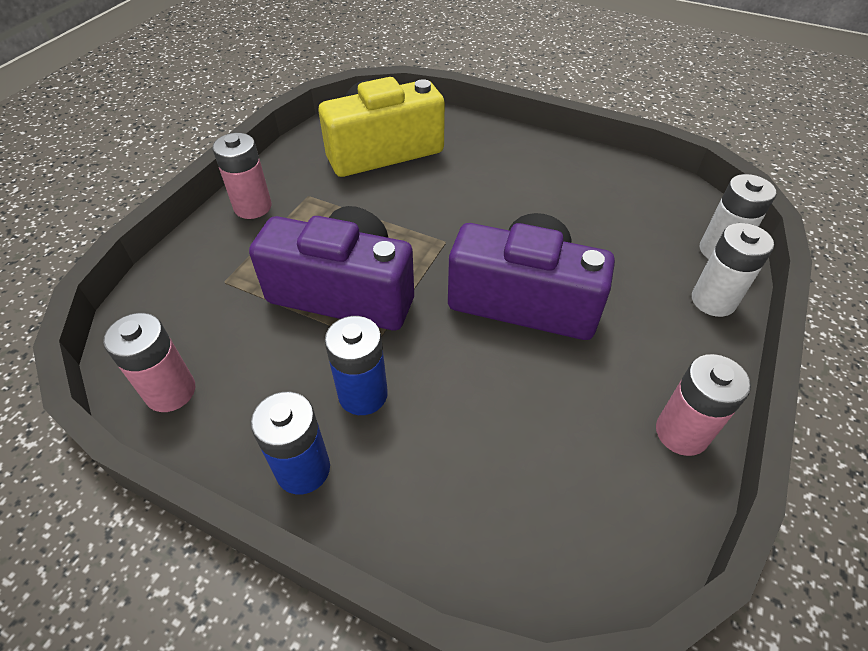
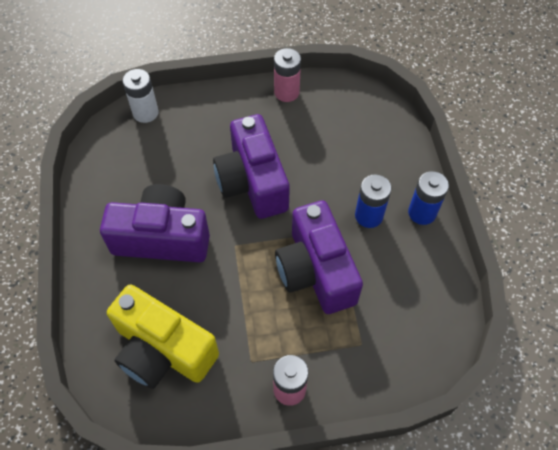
camera: 125 degrees left, 10 degrees up
pink battery [103,313,195,412] -> none
white battery [692,223,774,317] -> none
none -> purple camera [100,184,210,262]

